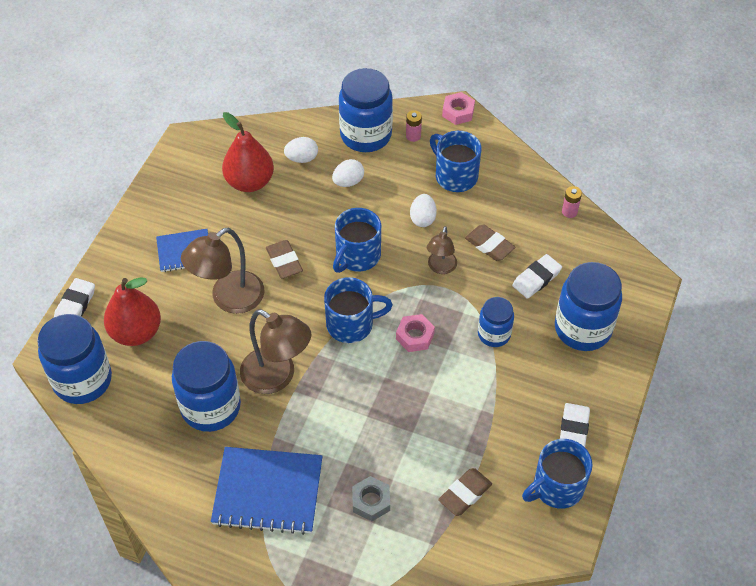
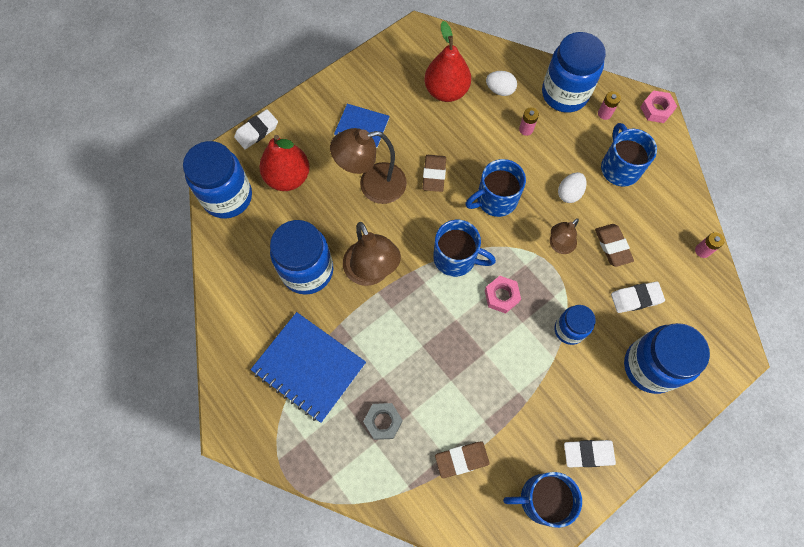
camera: 30 degrees right, 15 degrees up
white egg [332,159,364,187] -> pink battery [519,107,539,136]
white eraser [560,403,590,447] -> white eraser turned 45 degrees clockwise [564,440,616,467]

